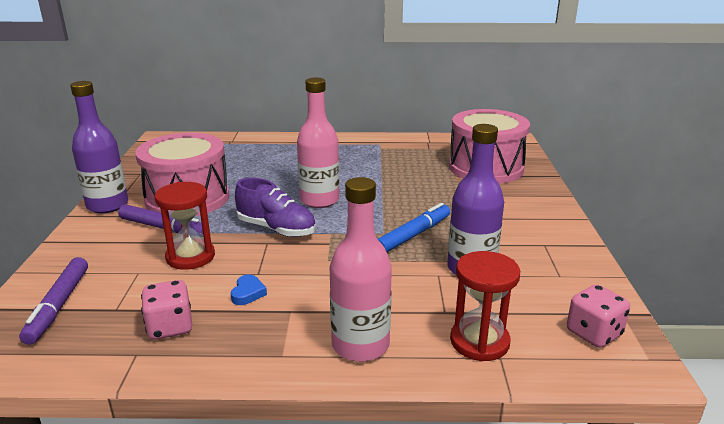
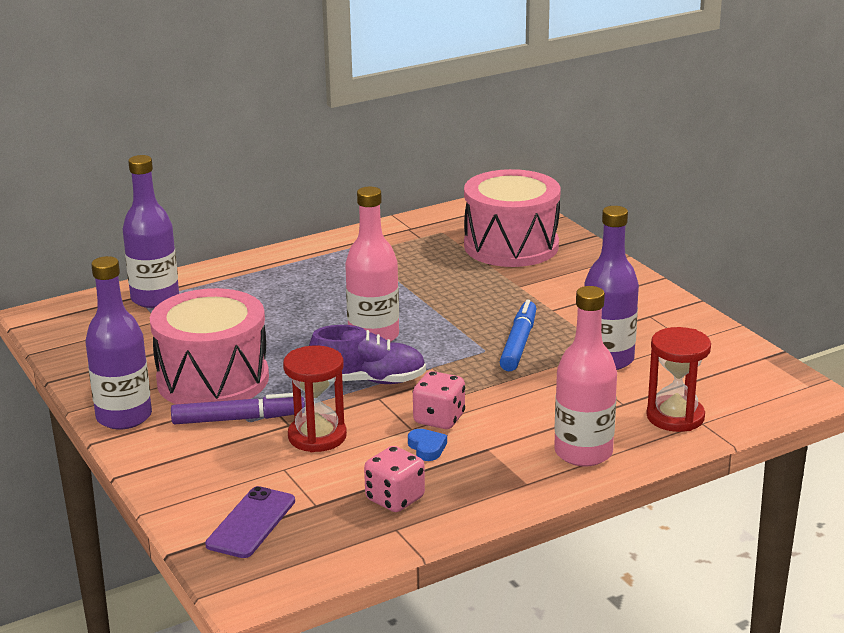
camera: 30 degrees left, 0 degrees up
purple marker [19,257,88,345] -> purple phone [205,486,295,558]
pink dice [567,284,630,348] -> pink dice moved to [413,371,465,429]
none -> purple bottle [122,155,179,308]

